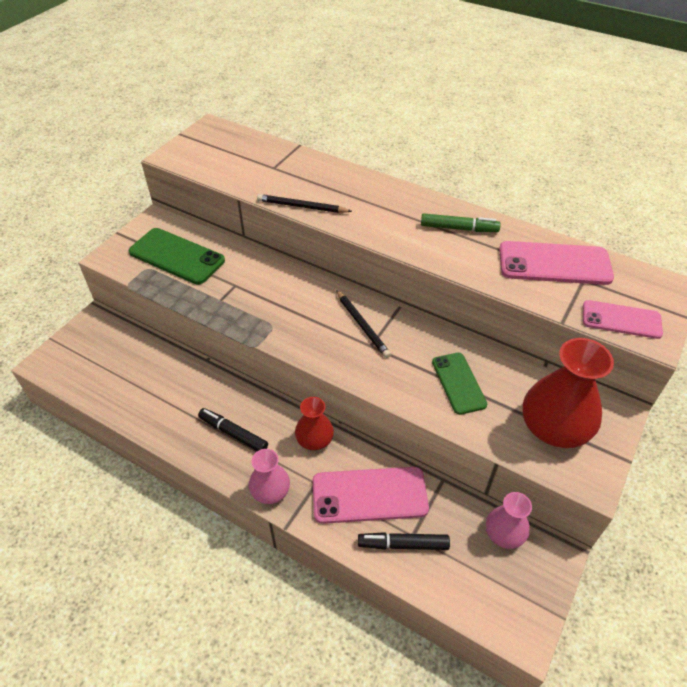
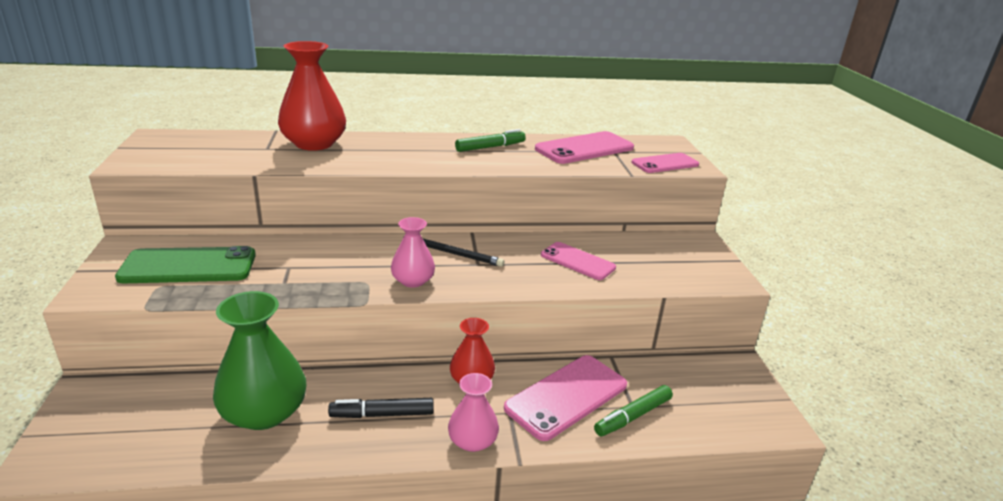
camera: 40 degrees left, 20 degrees down
black pencil [257,194,352,213] -> none
black marker [358,532,450,550] -> green marker [594,385,673,436]
green phone [432,353,487,415] -> pink phone [541,242,616,280]
pink vase [486,492,532,549] -> pink vase moved to [391,217,435,288]
red vase [523,338,614,448] -> red vase moved to [278,41,346,151]
none -> green vase [213,291,306,430]

